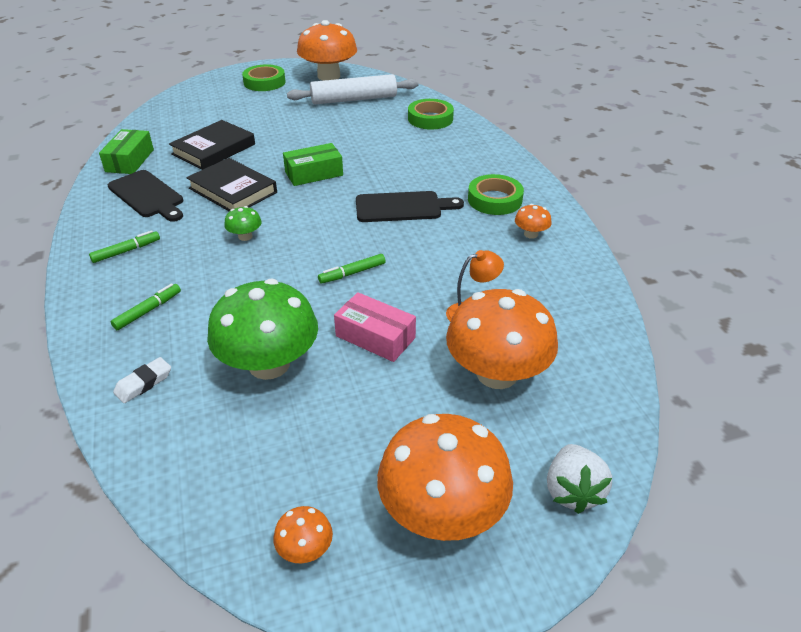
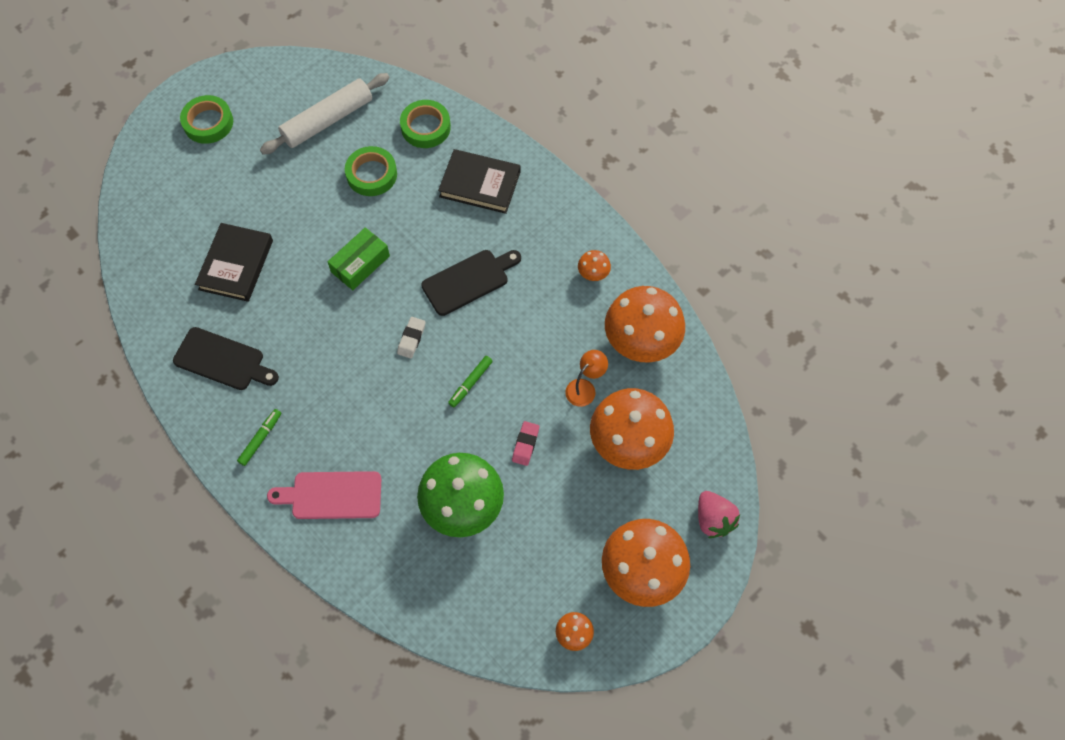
camera: 25 degrees left, 25 degrees up
green box [99,129,154,174] -> none
green marker [111,283,181,330] -> pink cutting board [267,471,381,519]
white eraser [113,357,171,403] -> white eraser moved to [397,317,426,359]
black book [186,158,277,212] -> black book moved to [438,149,520,214]
green mushroom [224,206,262,241] -> none
orange mushroom [297,20,357,81] -> orange mushroom moved to [605,286,685,363]
pink box [334,292,416,362] -> pink eraser [512,421,539,466]
green tape [468,174,524,215] -> green tape moved to [345,146,397,196]
white strawberry [547,444,612,514] -> pink strawberry [698,491,740,538]

